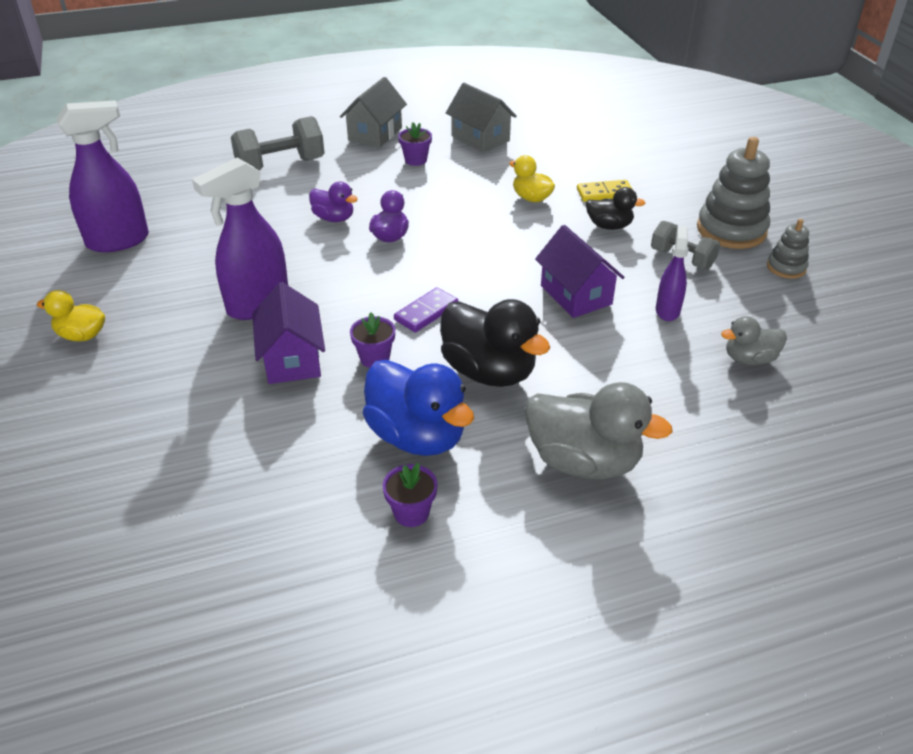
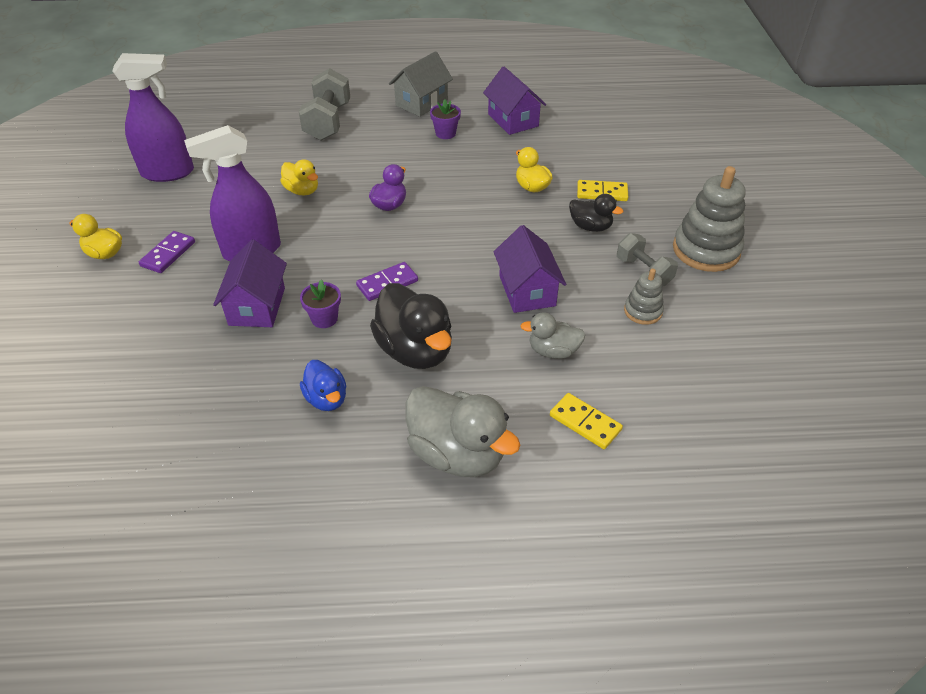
camera: 15 degrees right, 5 degrees up
grey dumbbell [231,116,325,170] -> grey dumbbell turned 75 degrees counterclockwise [299,68,350,141]
purple duck [309,181,358,222] -> none
blue duck [363,360,474,456] -> blue duck [300,360,346,411], size x0.55
purple flower pot [383,463,438,527] -> none
grey house [446,83,517,153] -> purple house [483,67,546,135]
purple spray bottle [656,226,689,321] -> none
grey duck [721,316,787,365] -> grey duck moved to [521,312,586,359]
grey stacking toy [767,219,809,279] -> grey stacking toy moved to [624,269,664,325]
none -> purple domino [139,231,195,273]
none -> yellow duck [280,159,318,195]
none -> yellow domino [550,393,623,449]

